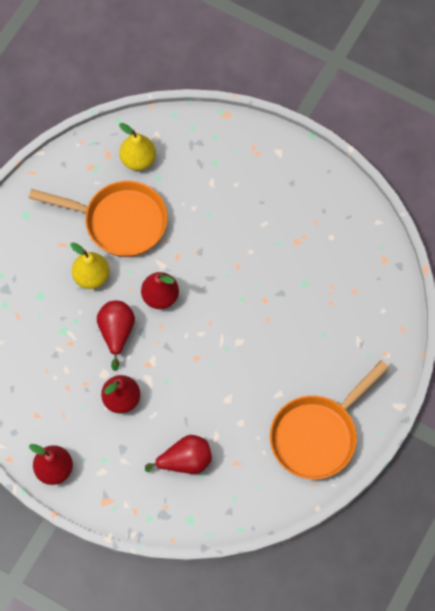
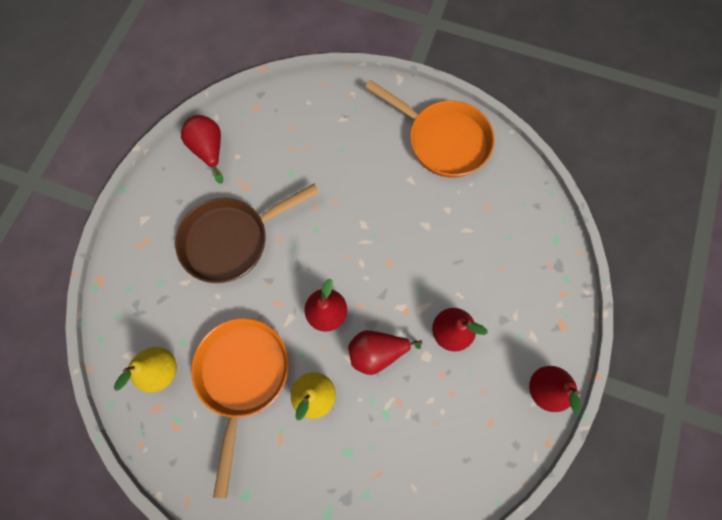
camera: 100 degrees left, 5 degrees up
red pear [145,435,212,474] -> red pear moved to [181,115,223,184]
none -> brown pan [175,184,320,283]

